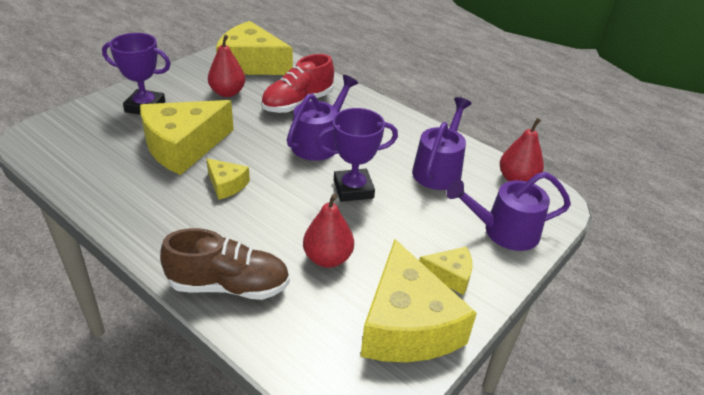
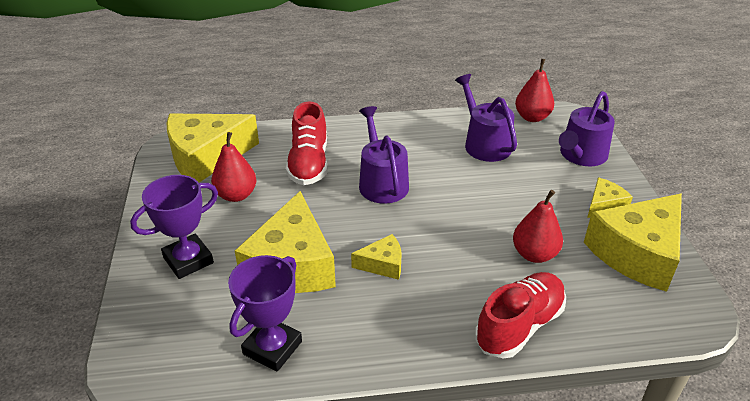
camera: 45 degrees left, 0 degrees up
brown shoe [160,228,290,300] -> red shoe [475,272,566,358]
purple trophy [316,108,398,202] -> purple trophy moved to [228,255,302,372]
yellow cheese [360,239,477,362] -> yellow cheese turned 105 degrees clockwise [584,193,682,292]

